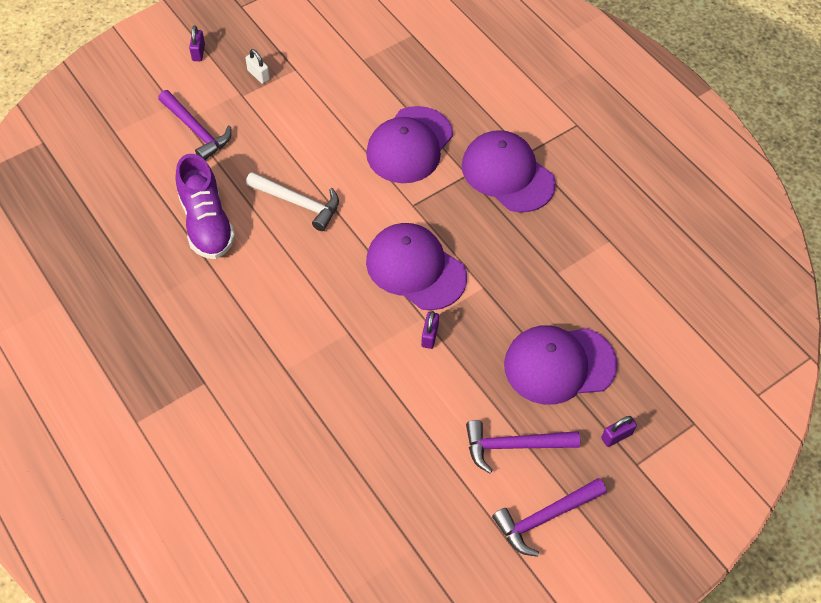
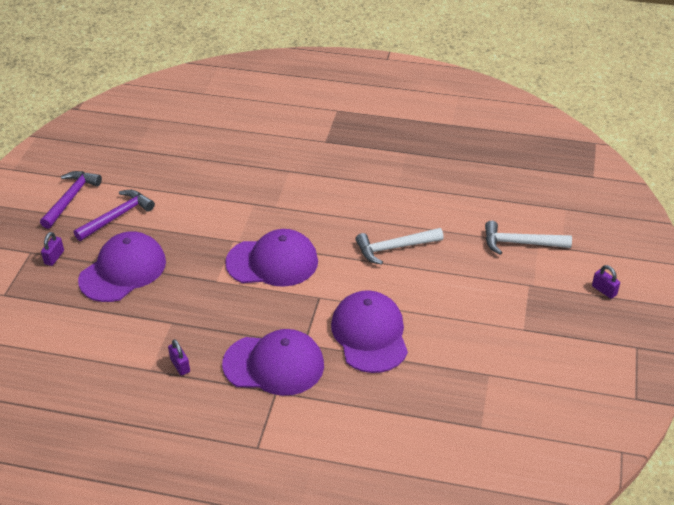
camera: 140 degrees right, 15 degrees down
purple hammer [158,90,232,160] -> white hammer [485,221,572,255]
purple shoe [175,154,235,259] -> none
white padlock [245,49,270,84] -> none
purple padlock [421,311,439,349] -> purple padlock moved to [168,339,190,376]

